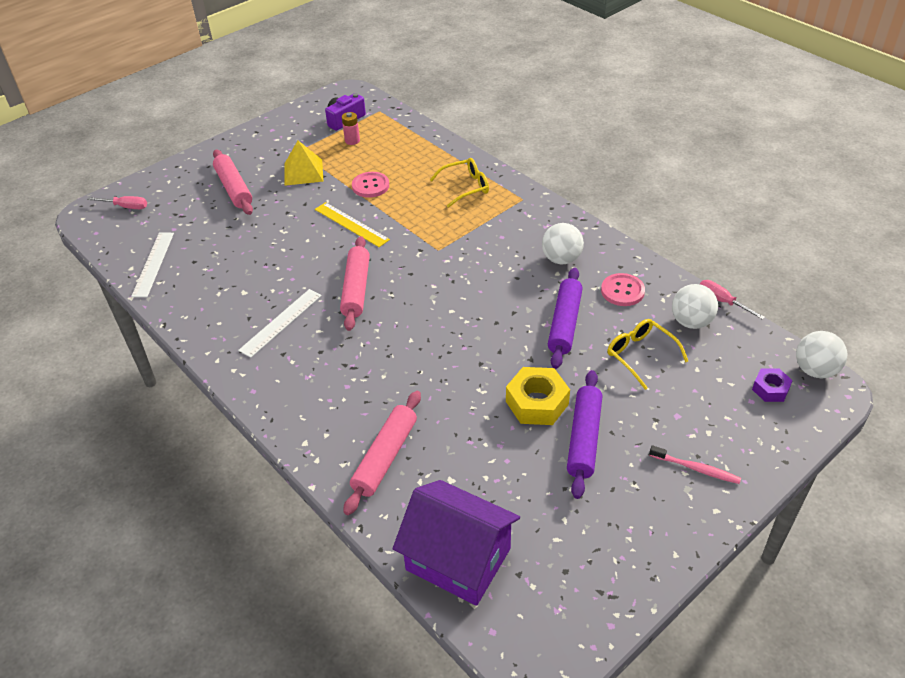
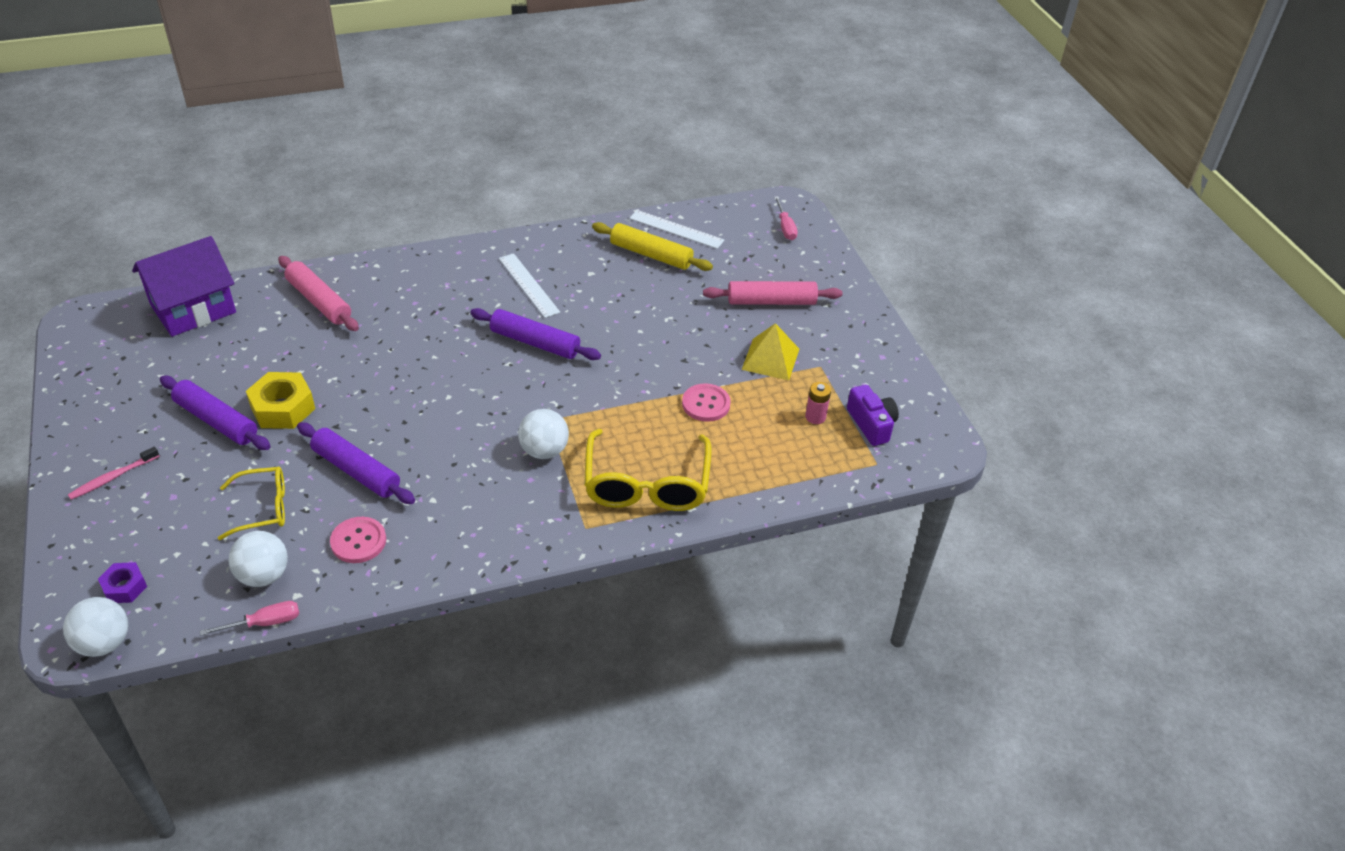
camera: 110 degrees right, 0 degrees up
pink screwdriver [87,196,147,209] -> pink screwdriver turned 45 degrees counterclockwise [774,197,798,240]
yellow ruler [315,202,390,247] -> none
pink rolling pin [340,236,370,331] -> purple rolling pin [470,308,601,360]
yellow glasses [430,158,489,208] -> yellow glasses [584,429,712,511], size x1.68
white ball [542,223,584,264] -> white ball moved to [518,409,569,459]
none -> yellow rolling pin [592,222,713,271]

